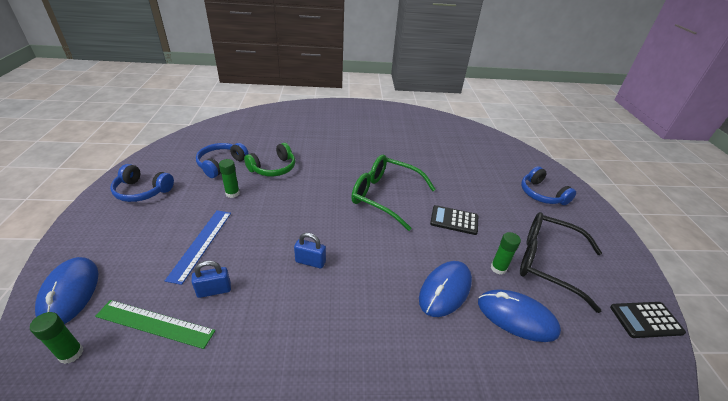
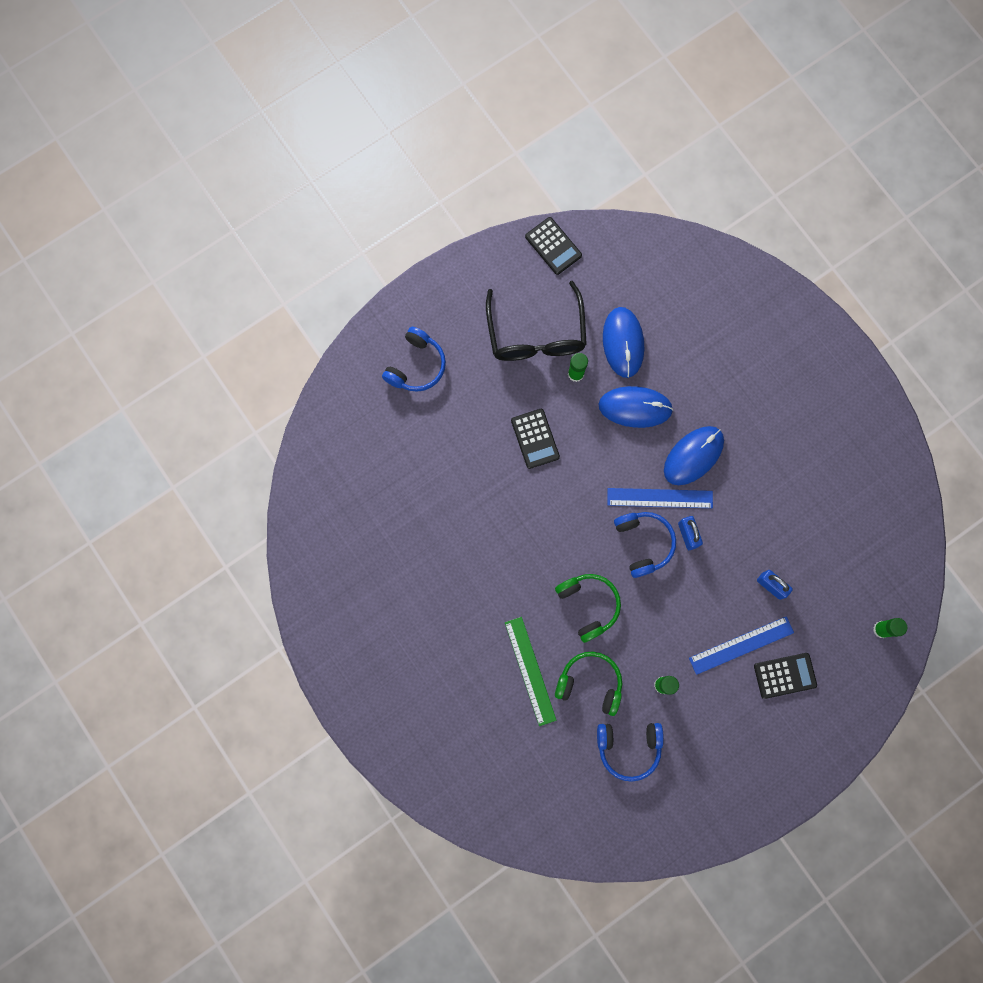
camera: 120 degrees left, 40 degrees up
blue mouse [35,257,98,324] -> blue mouse moved to [664,426,724,485]
green ruler [95,300,215,349] -> green ruler moved to [505,617,556,726]
blue headphones [110,164,174,202] -> blue headphones moved to [614,512,676,578]
green glasses [351,155,436,231] -> none
none -> green headphones [555,574,621,643]
none -> blue ruler [607,488,713,508]
none -> black calculator [754,653,817,699]

